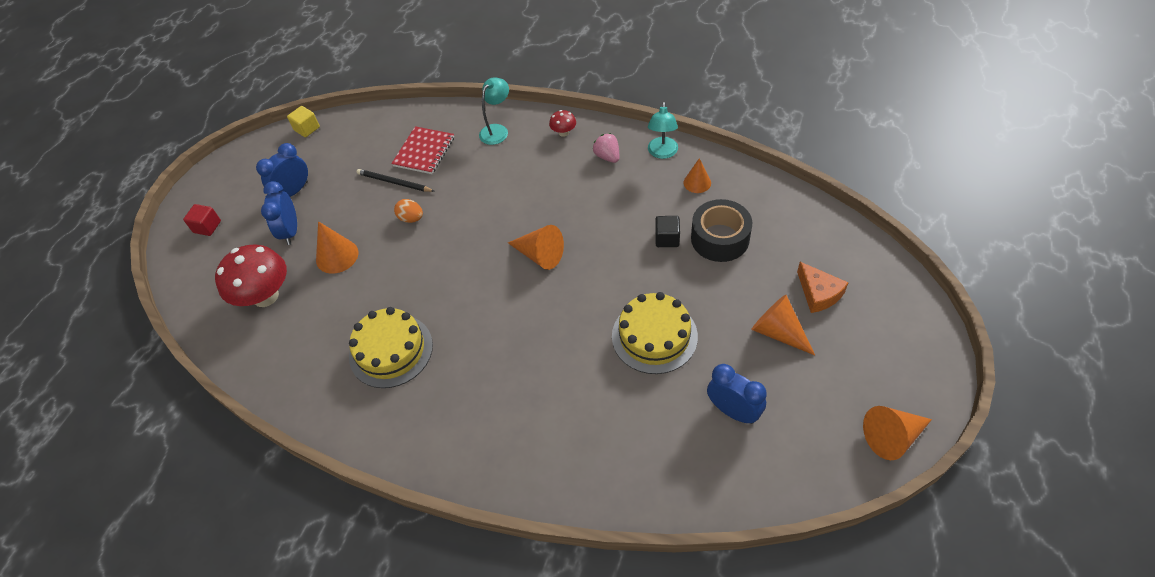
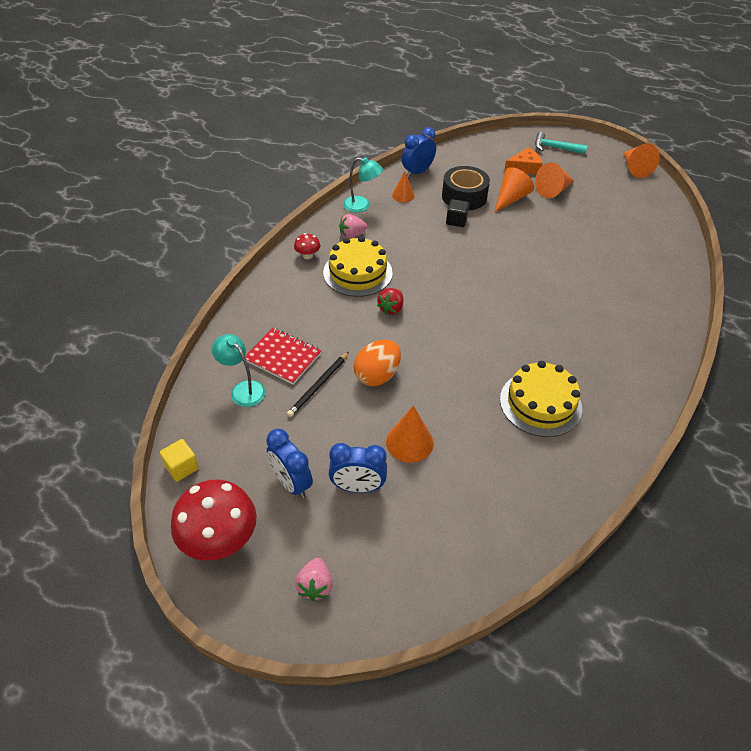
camera: 85 degrees left, 5 degrees down
red cube [183,204,221,236] -> pink strawberry [295,558,333,601]
red mushroom [215,245,287,307] -> red mushroom moved to [171,480,257,561]
orange egg [394,199,423,223] -> orange egg [354,340,401,386], size x1.64
turquoise lamp [479,77,509,145] -> turquoise lamp moved to [212,334,266,407]
orange cone [508,225,564,270] -> orange cone moved to [494,167,534,213]
yellow cake [612,292,698,374] -> yellow cake moved to [323,236,393,297]
blue clock [707,364,767,424] -> blue clock moved to [402,127,436,178]
none -> red strawberry [377,288,403,314]
none -> turquoise hammer [535,132,587,154]

